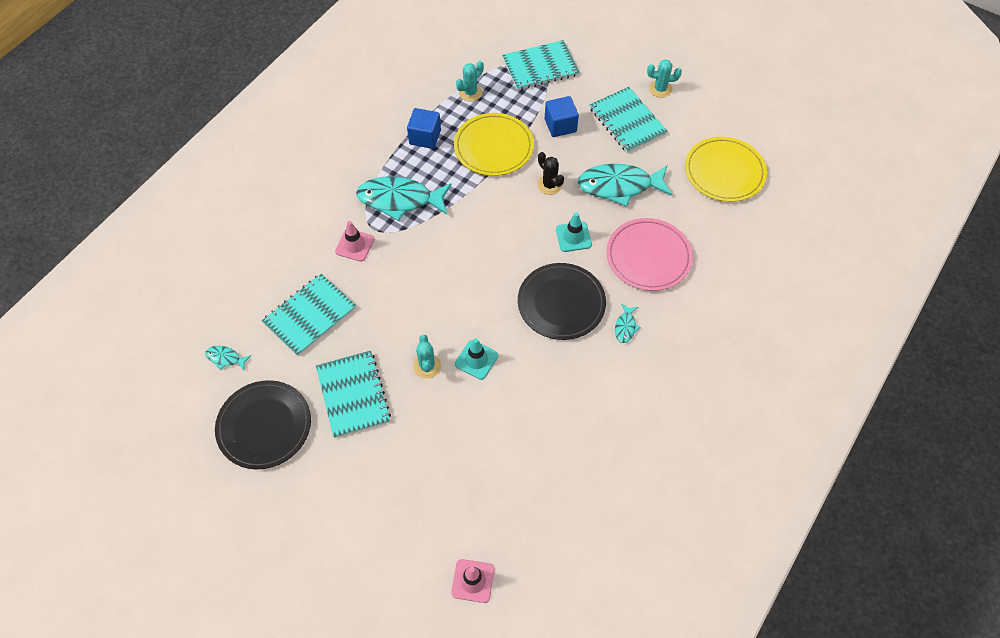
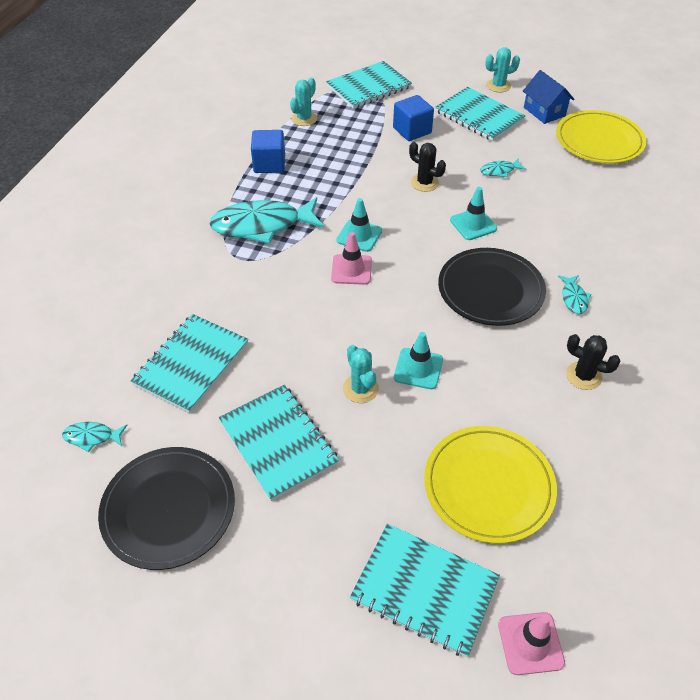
camera: 15 degrees left, 10 degrees down
pink traffic cone [335,221,374,262] -> pink traffic cone moved to [331,232,372,285]
yellow plate [454,113,534,176] -> yellow plate moved to [424,426,557,544]
turquoise fish [578,164,673,207] -> turquoise fish [480,158,526,177], size x0.44
pink plate [606,218,693,291] -> none
none -> turquoise traffic cone [337,198,382,252]
none -> turquoise notebook [350,524,500,657]
none -> blue house [523,70,574,124]
none -> black cactus [566,334,620,390]

